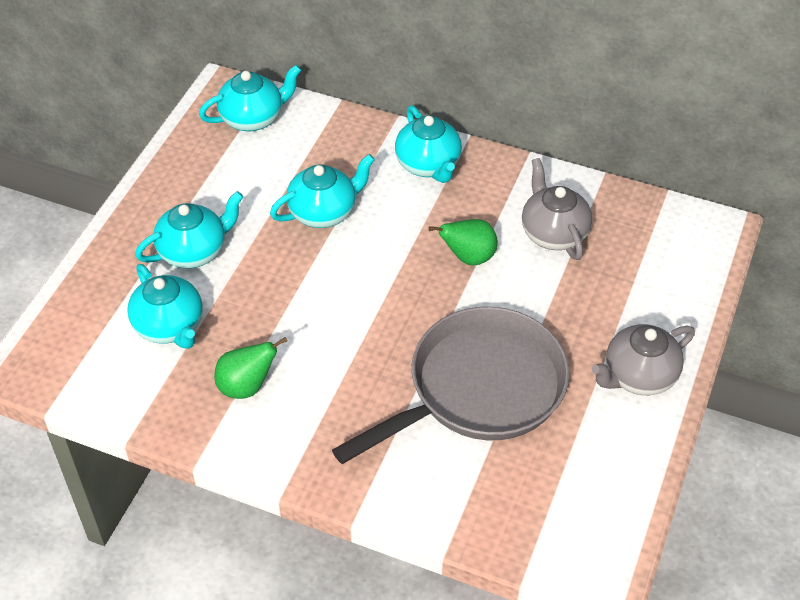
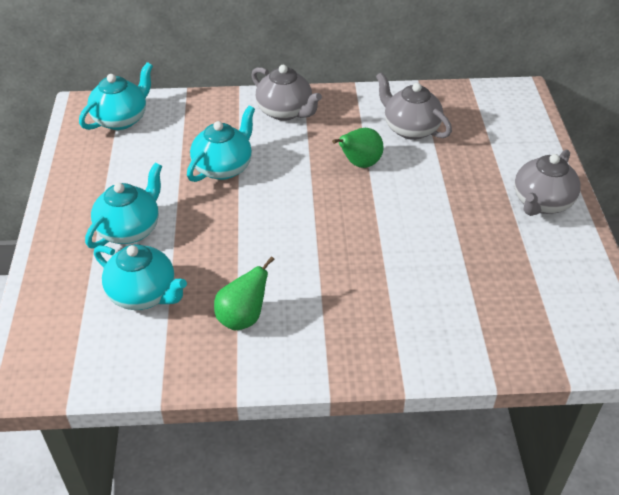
camera: 25 degrees left, 5 degrees down
grey pan [332,307,570,464] -> none
turquoise teapot [395,105,462,183] -> grey teapot [251,65,322,121]

